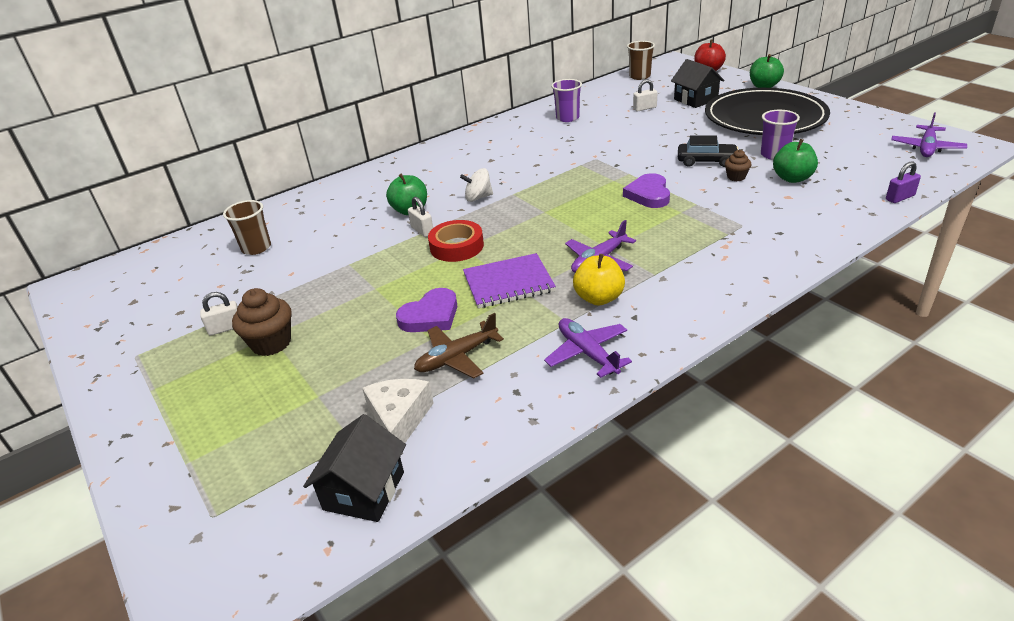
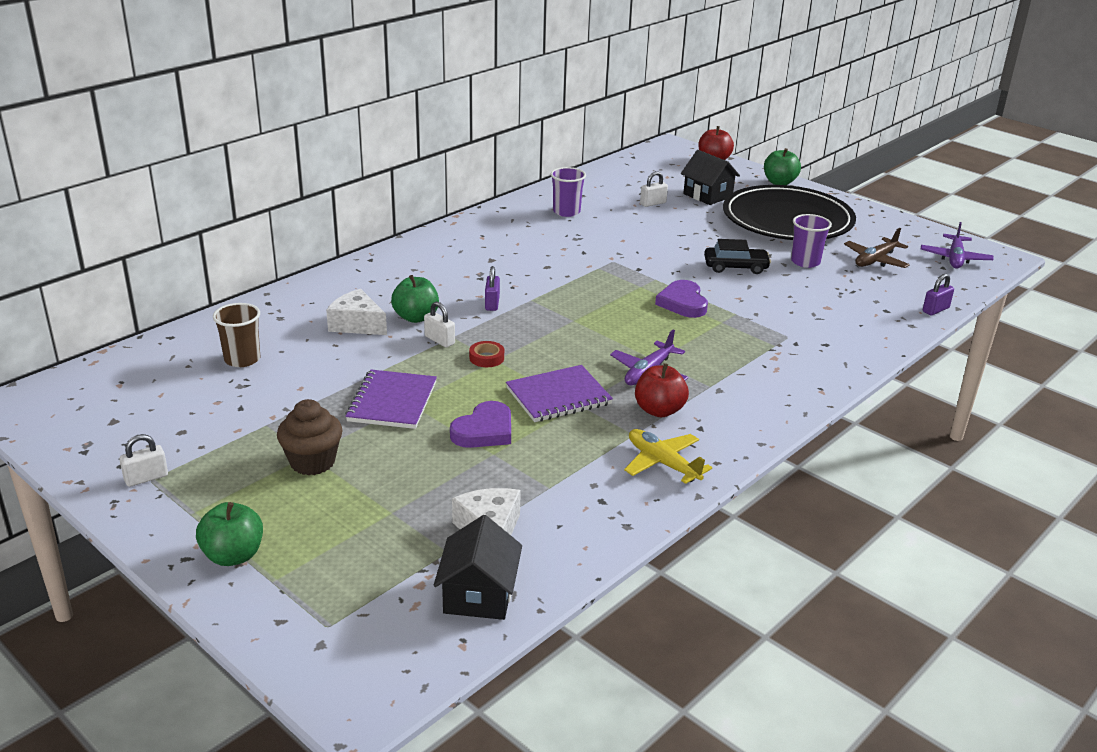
camera: 15 degrees left, 5 degrees down
white padlock [200,292,238,335] -> white padlock moved to [119,434,168,487]
brown plane [414,313,504,379] -> brown plane moved to [844,228,910,268]
red tape [428,220,484,262] -> red tape [469,341,504,367], size x0.58
white spinning top [460,168,493,202] -> purple padlock [485,266,500,311]
purple plane [544,318,632,378] -> yellow plane [624,429,712,484]
yellow apple [573,254,625,306] -> red apple [635,363,689,417]
brown cup [627,41,655,80] -> none
brown cupcake [725,150,752,181] -> none
green apple [773,139,818,183] -> green apple moved to [196,502,263,566]
none -> white cheese [326,289,387,335]
none -> purple notebook [345,370,437,429]

